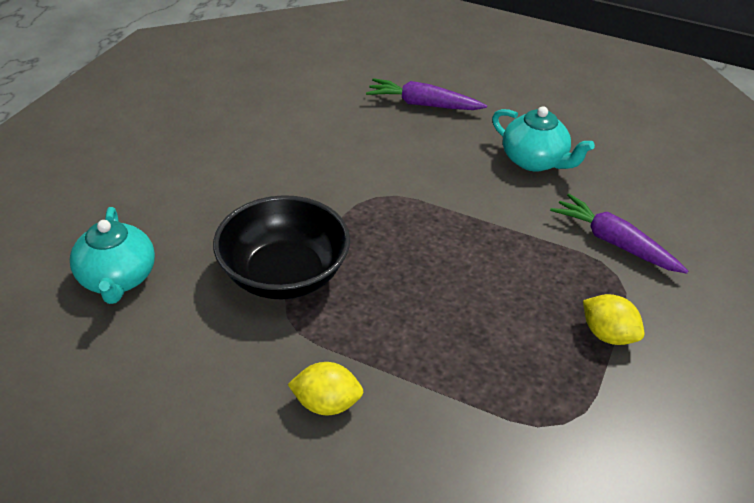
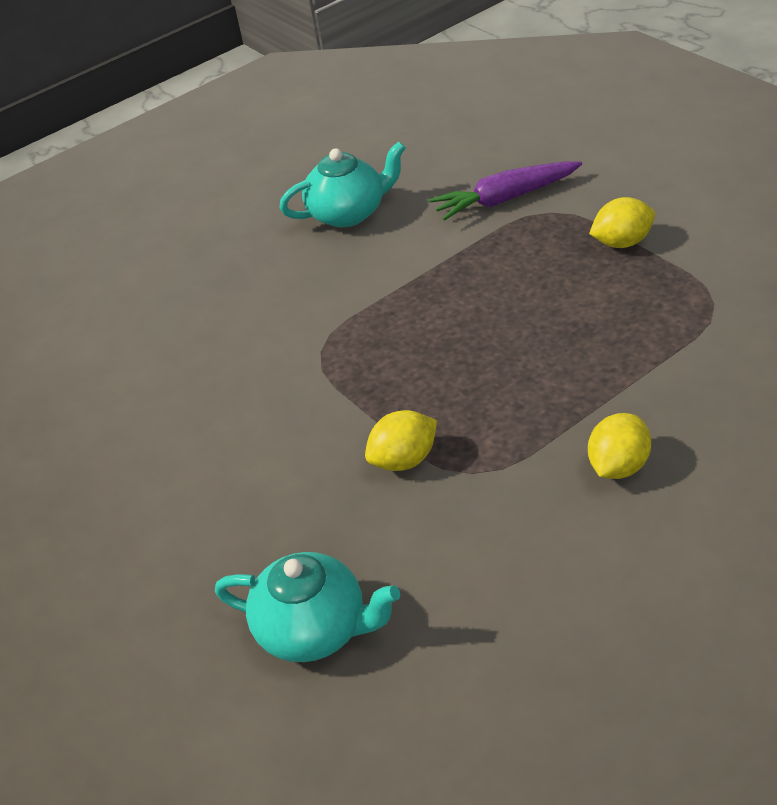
camera: 55 degrees left, 0 degrees up
black bowl [213,195,350,299] -> yellow lemon [365,410,437,471]
purple carrot [366,78,487,110] -> none

